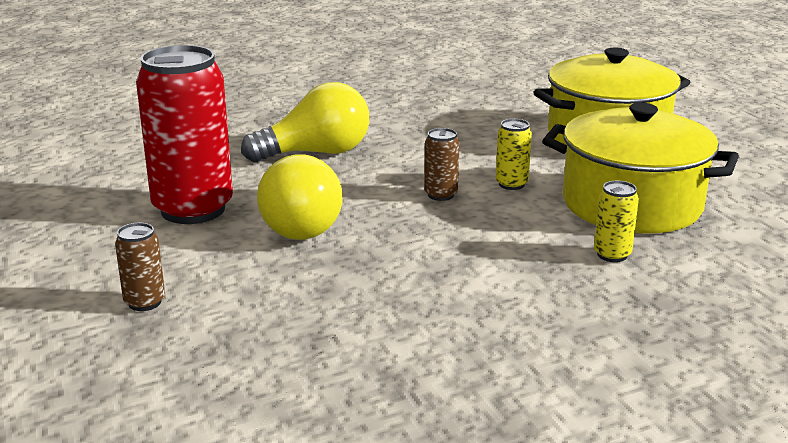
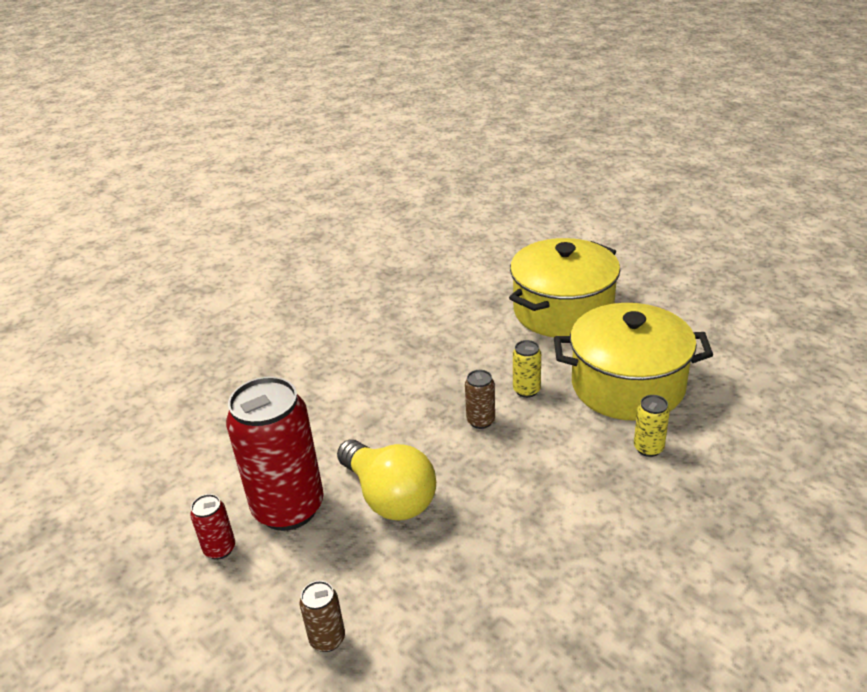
camera: 20 degrees left, 10 degrees up
yellow light bulb [241,82,369,162] -> none
none -> red can [190,494,235,560]

